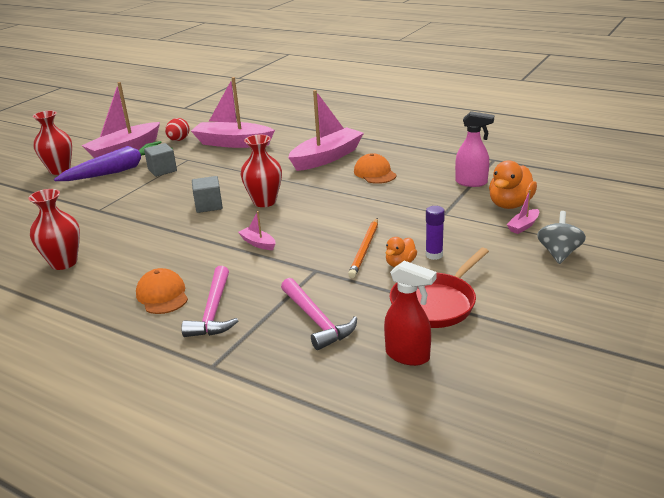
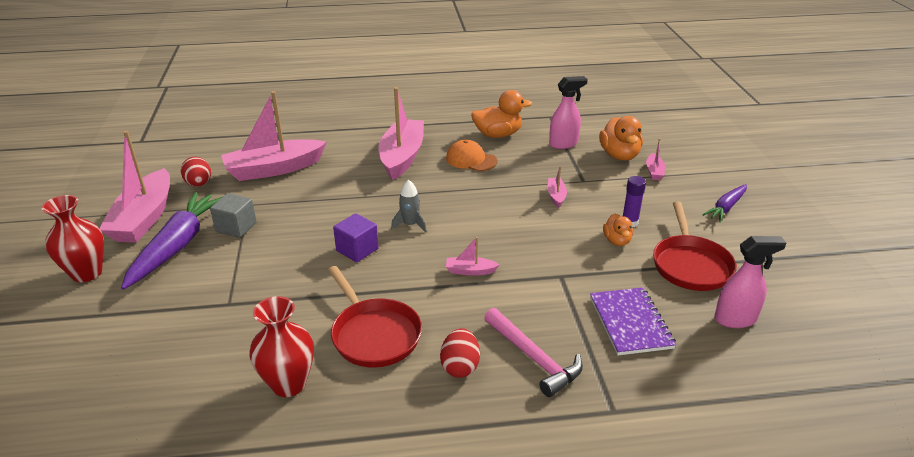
camera: 40 degrees left, 5 degrees up
orange cap [136,268,188,314] -> red egg [440,328,480,378]
grey cube [192,176,223,213] -> purple cube [333,213,379,262]
red vase [240,135,282,207] -> grey rocket [391,180,427,233]
pink hammer [281,278,357,350] -> purple notebook [590,287,676,355]
orange pencil [348,218,378,278] -> none
red spray bottle [384,261,437,366] -> pink spray bottle [714,236,786,328]
grey spinning top [537,211,586,264] -> none
none -> red pan [328,266,422,368]
none -> orange duck [471,90,532,138]
none -> pink boat [547,167,567,208]
none -> purple carrot [702,184,747,222]

